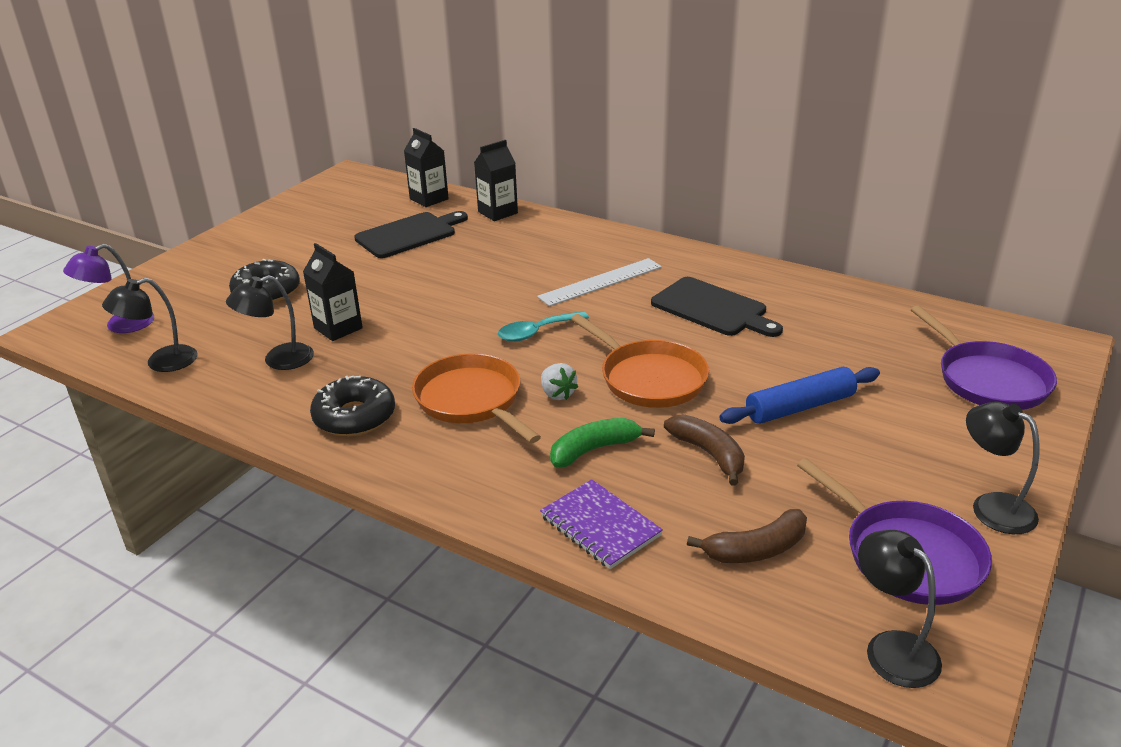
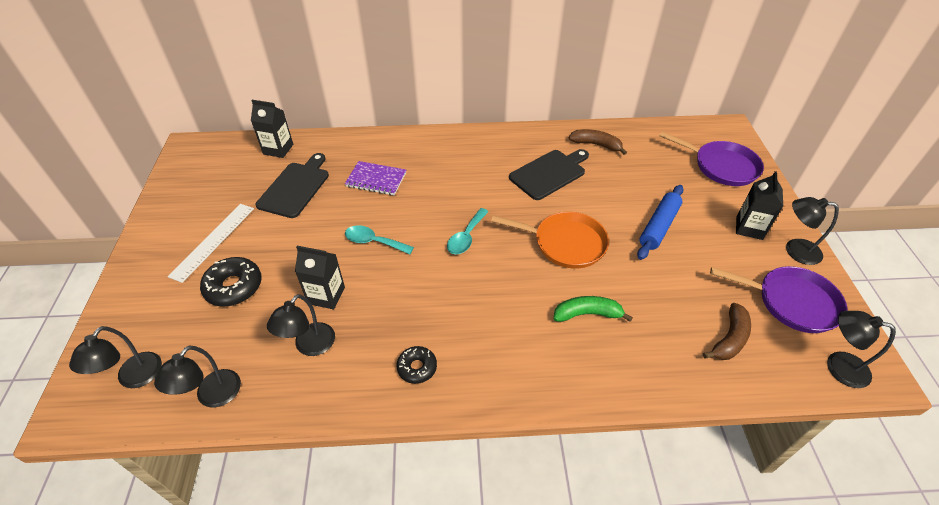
camera: 35 degrees left, 15 degrees up
purple lamp [63,244,154,333] -> black lamp [69,326,162,388]
black donut [310,376,395,436] -> black donut [396,346,437,384], size x0.62
orange pan [412,353,541,443] -> none
black carton [474,140,518,221] -> black carton moved to [736,171,783,240]
white ruler [537,258,662,306] -> white ruler moved to [167,204,254,283]
purple notebook [540,479,663,569] -> purple notebook moved to [345,161,406,195]
white strawberry [541,363,578,400] -> none
green banana [550,418,655,468] -> green banana turned 60 degrees clockwise [554,296,633,322]
black cutting board [651,277,783,337] -> black cutting board turned 45 degrees counterclockwise [509,149,589,200]
brown banana [664,414,745,486] -> brown banana moved to [569,129,627,155]
none -> turquoise spoon [345,225,414,254]

